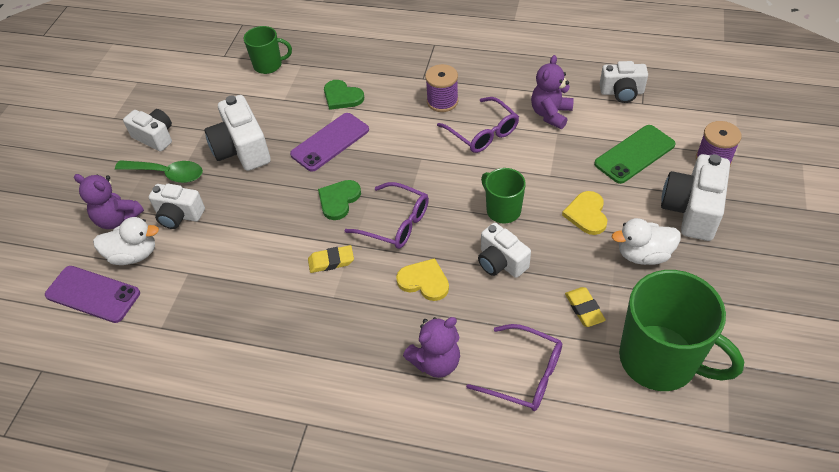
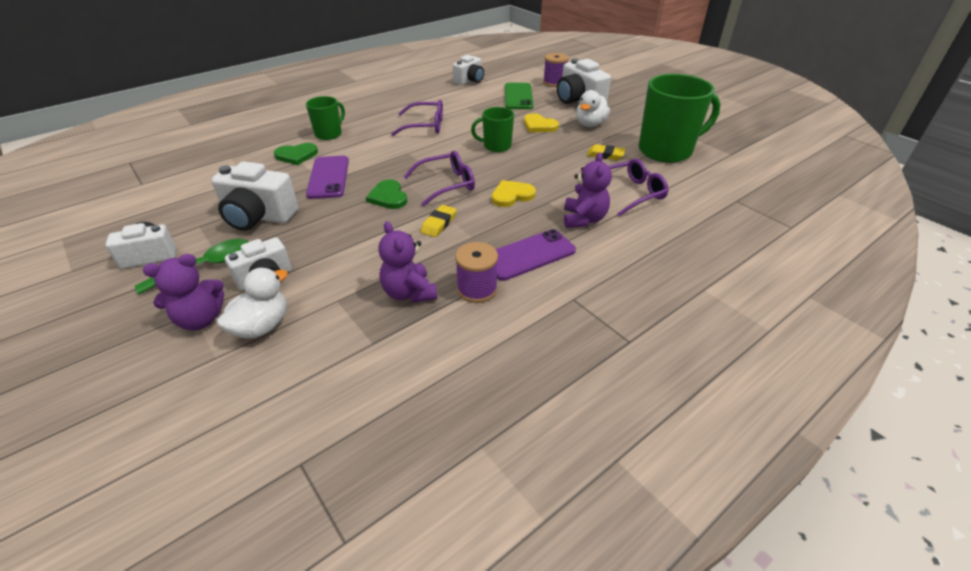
camera: 55 degrees left, 10 degrees down
purple phone [45,266,140,323] -> purple phone moved to [496,229,576,281]
green mug [244,26,292,74] -> green mug moved to [306,96,345,140]
purple spool [425,64,458,112] -> purple spool moved to [455,242,498,303]
white camera [478,223,531,278] -> none
purple teddy bear [531,55,574,129] -> purple teddy bear moved to [378,221,437,303]

